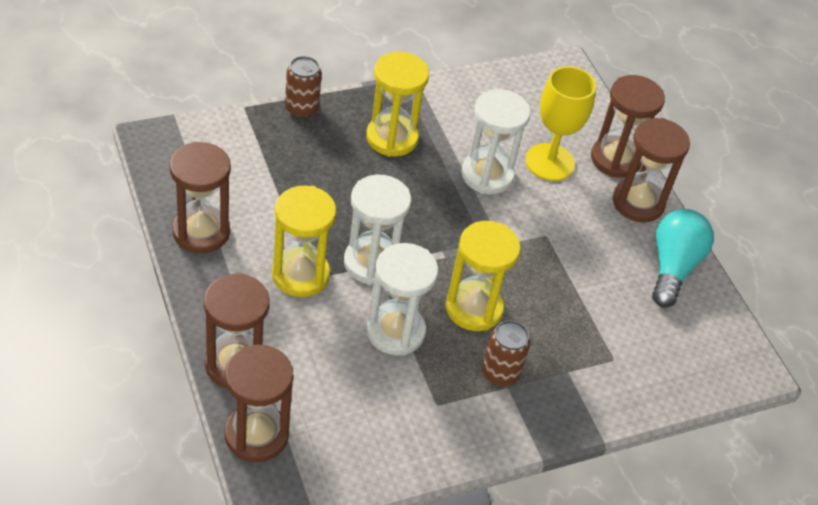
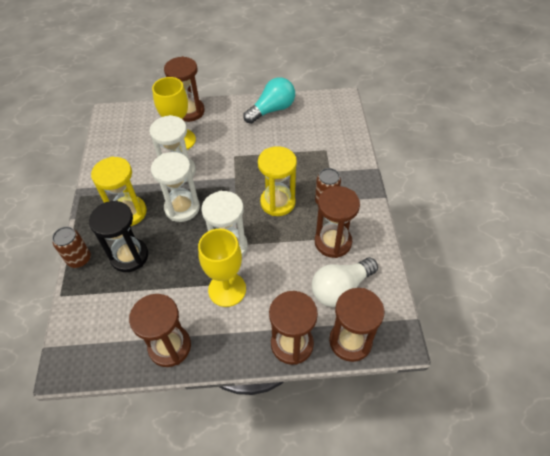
camera: 65 degrees left, 5 degrees up
yellow hourglass [272,186,336,297] -> yellow goblet [198,229,246,307]
white hourglass [366,243,438,355] -> white hourglass moved to [151,152,200,222]
brown hourglass [613,118,690,222] -> brown hourglass moved to [315,186,360,258]
turquoise light bulb [652,209,714,308] -> turquoise light bulb turned 105 degrees clockwise [243,77,295,124]
none -> black hourglass [89,201,148,272]
none -> white light bulb [312,258,378,307]

